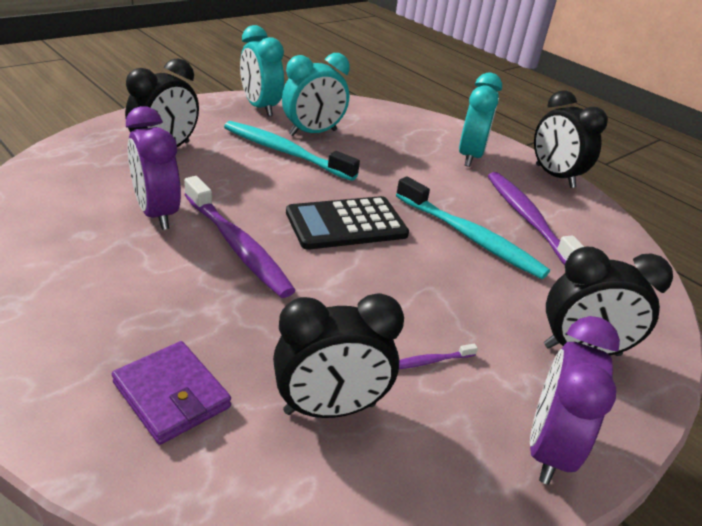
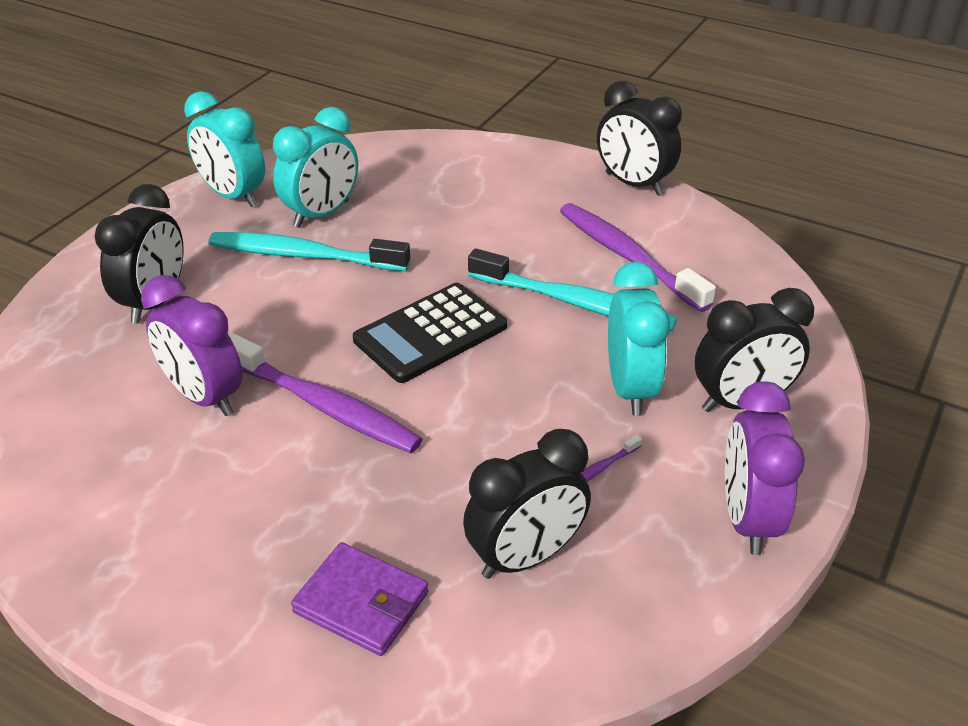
camera: 15 degrees left, 5 degrees up
turquoise clock [459,73,502,167] -> turquoise clock moved to [608,262,670,416]

